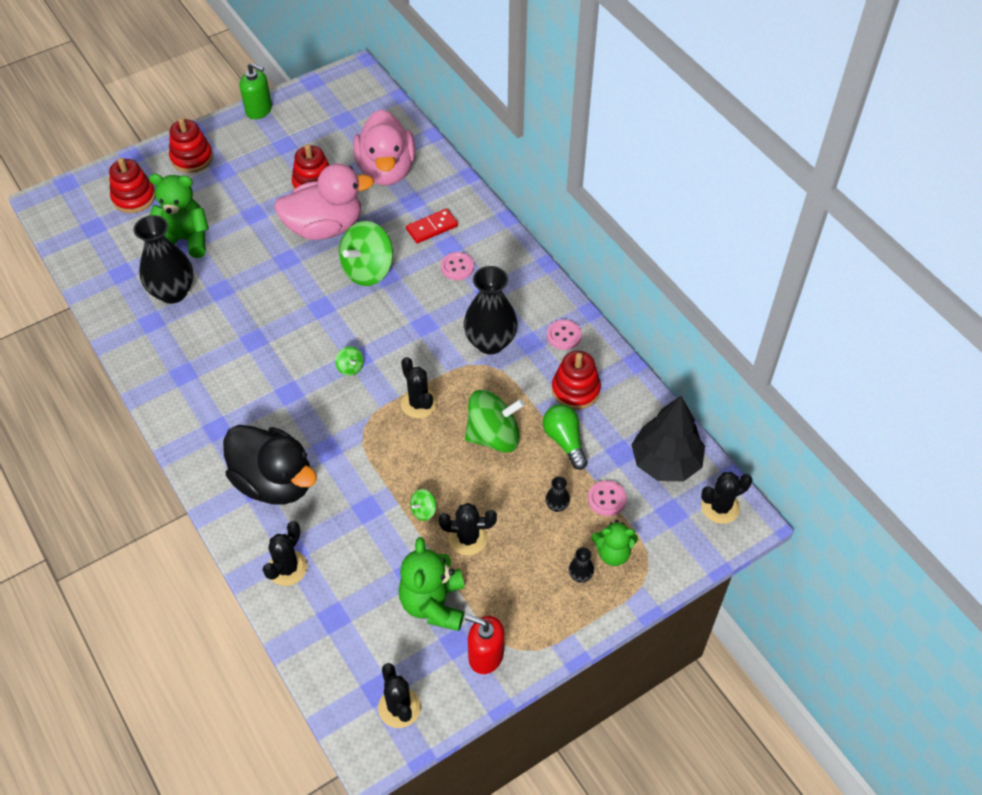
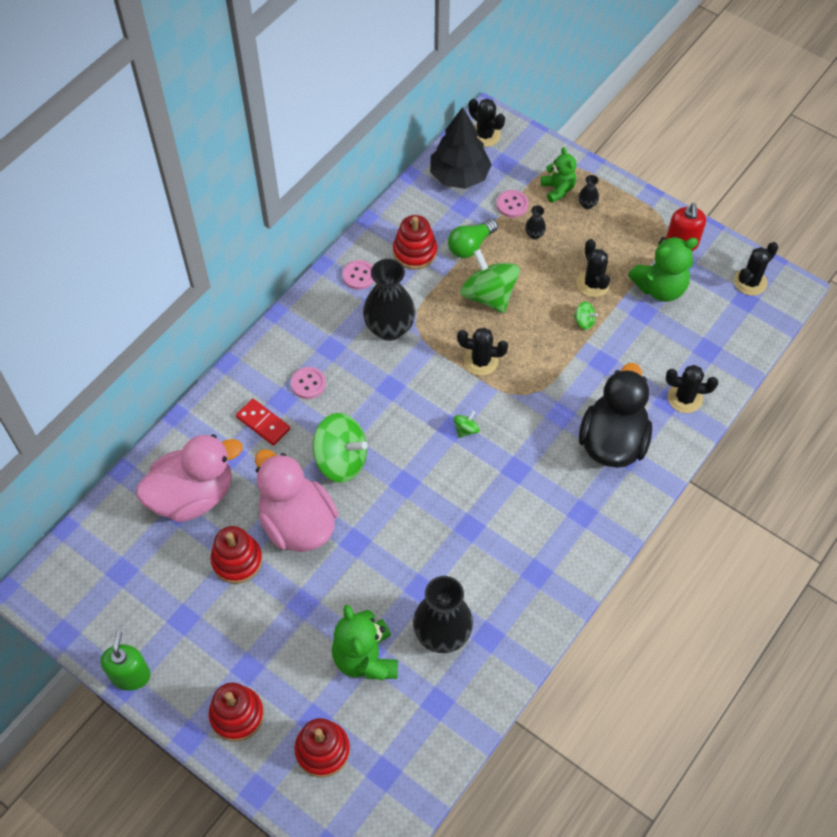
camera: 110 degrees left, 5 degrees up
black cactus [401,357,437,418] -> black cactus turned 60 degrees clockwise [457,328,508,376]

